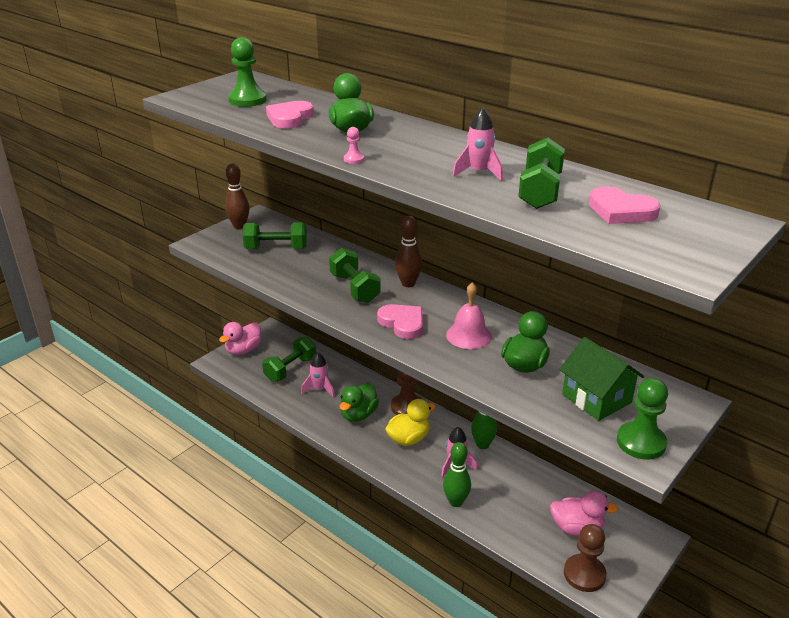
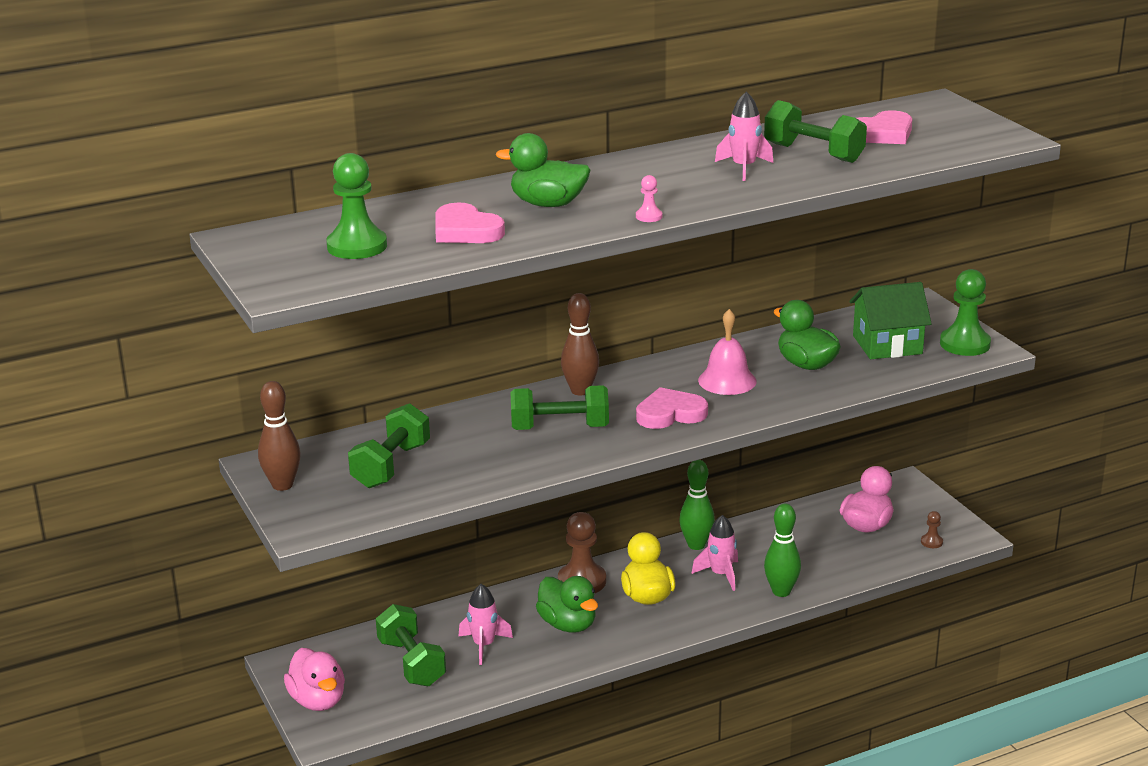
camera: 65 degrees left, 5 degrees down
brown pawn [564,524,607,592] -> brown pawn [921,511,943,548], size x0.46

